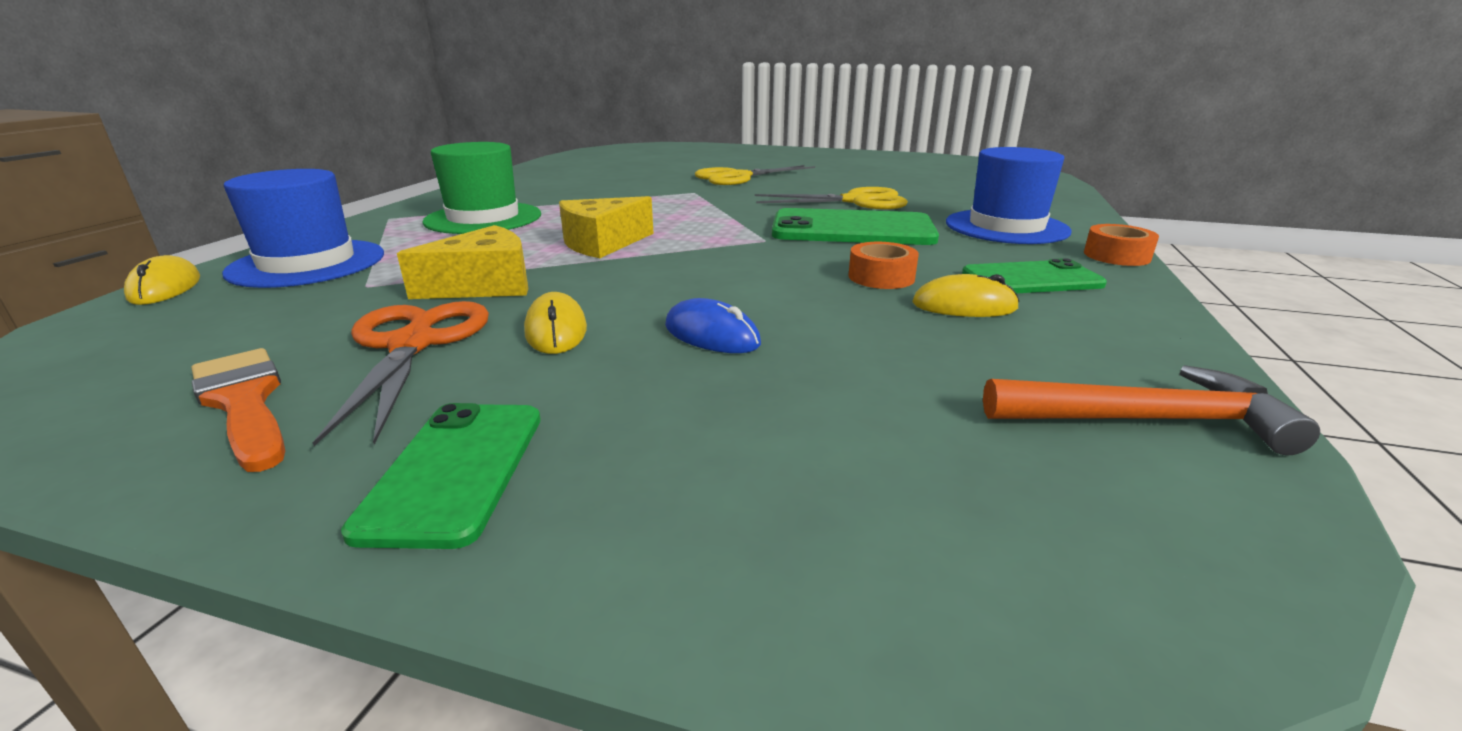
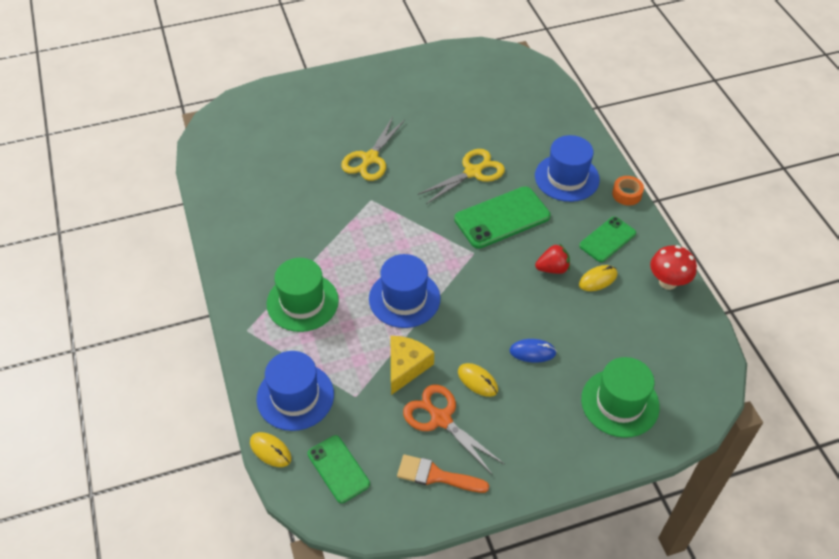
camera: 35 degrees left, 25 degrees up
green phone [341,403,541,549] -> green phone moved to [308,435,370,503]
yellow cheese [559,196,654,258] -> blue hat [369,254,441,328]
orange tape [849,242,919,289] -> red strawberry [535,243,570,274]
orange hammer [983,365,1320,455] -> none
none -> green hat [581,357,660,438]
none -> red mushroom [650,245,697,290]

